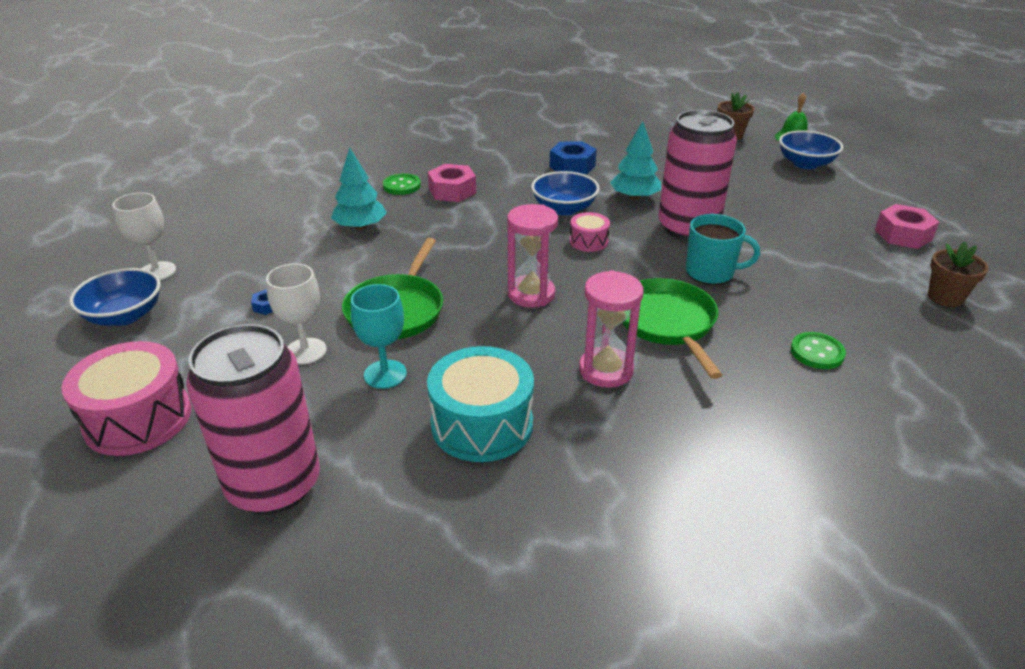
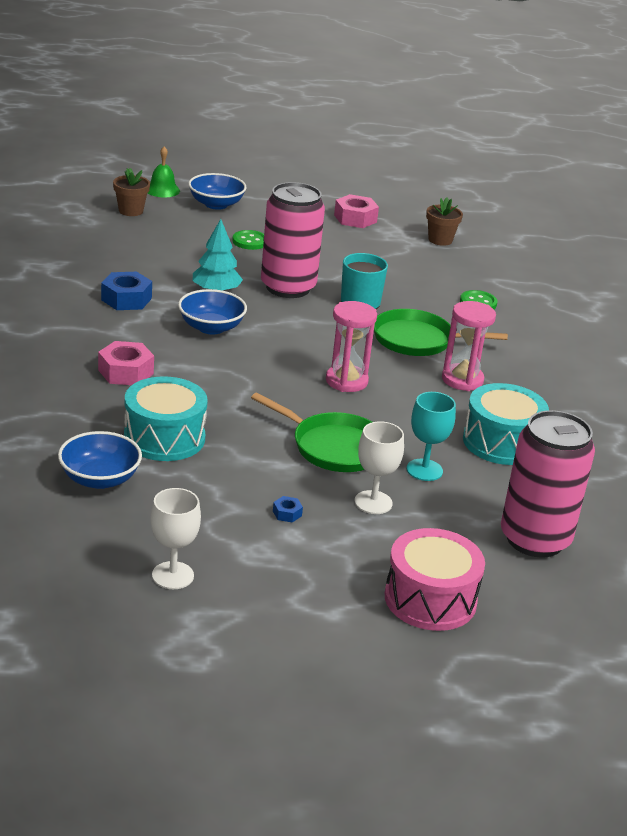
camera: 75 degrees left, 5 degrees down
blue bowl [69,268,161,326] -> blue bowl moved to [58,431,142,489]
turquoise tree [331,148,387,230] -> turquoise drum [124,376,207,461]
green button [383,174,421,195] -> green button moved to [232,230,264,250]
pink drum [570,212,610,252] -> none

